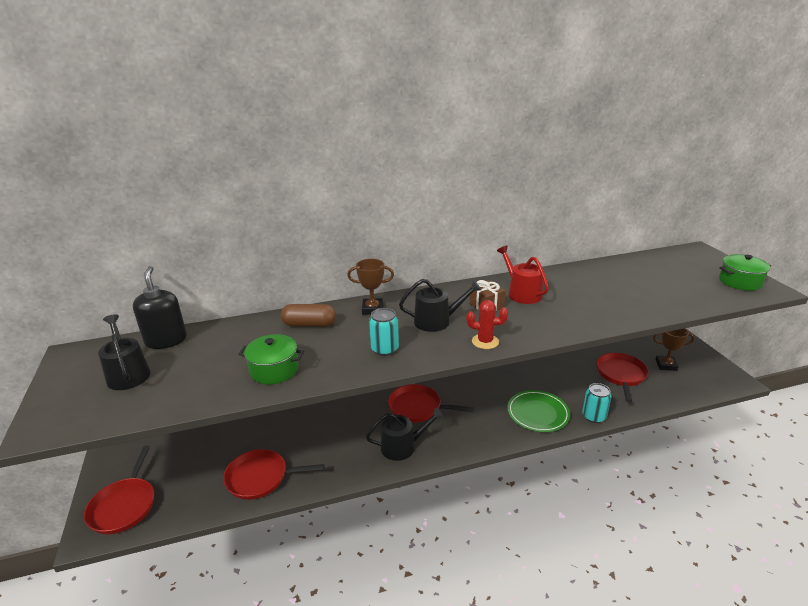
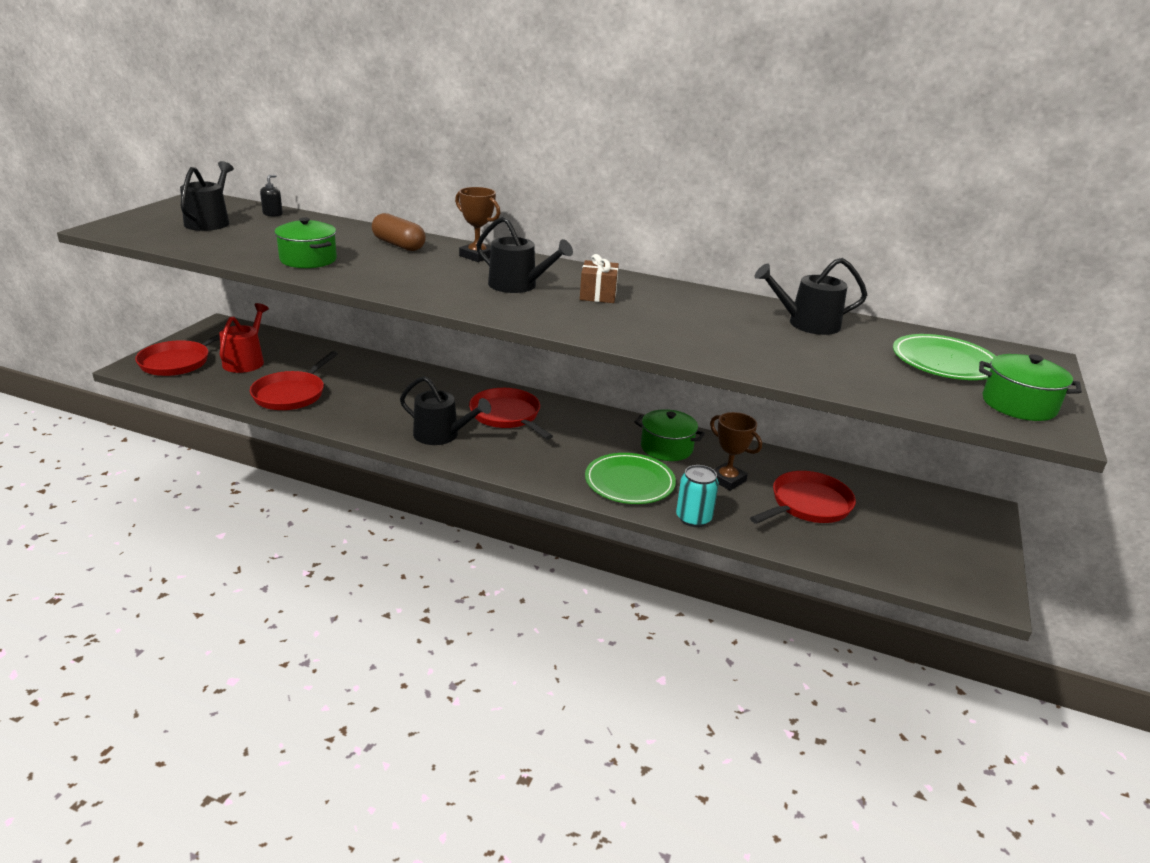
camera: 35 degrees right, 0 degrees up
black soap dispenser [133,266,187,349] -> black soap dispenser [260,175,283,217], size x0.46
red pan [223,449,324,500] -> red pan turned 105 degrees counterclockwise [250,351,338,410]
turquoise can [369,308,399,356] -> none
red cactus [467,300,508,349] -> none
red watering can [497,246,549,304] -> red watering can moved to [219,303,269,373]
brown trophy [653,328,695,371] -> brown trophy moved to [710,412,762,491]
none -> green pot [634,409,705,461]
none -> black watering can [754,258,867,335]
none -> green plate [893,334,996,380]

